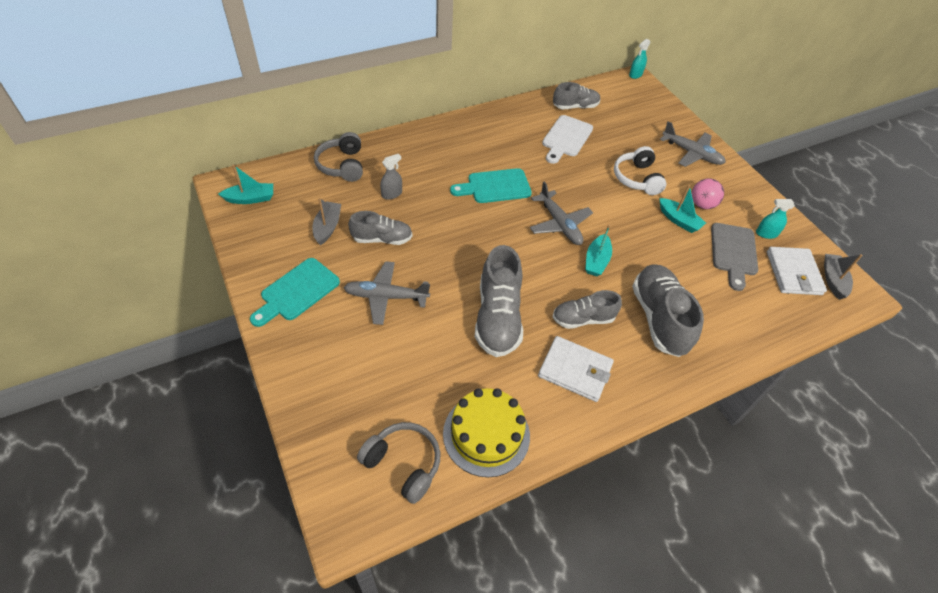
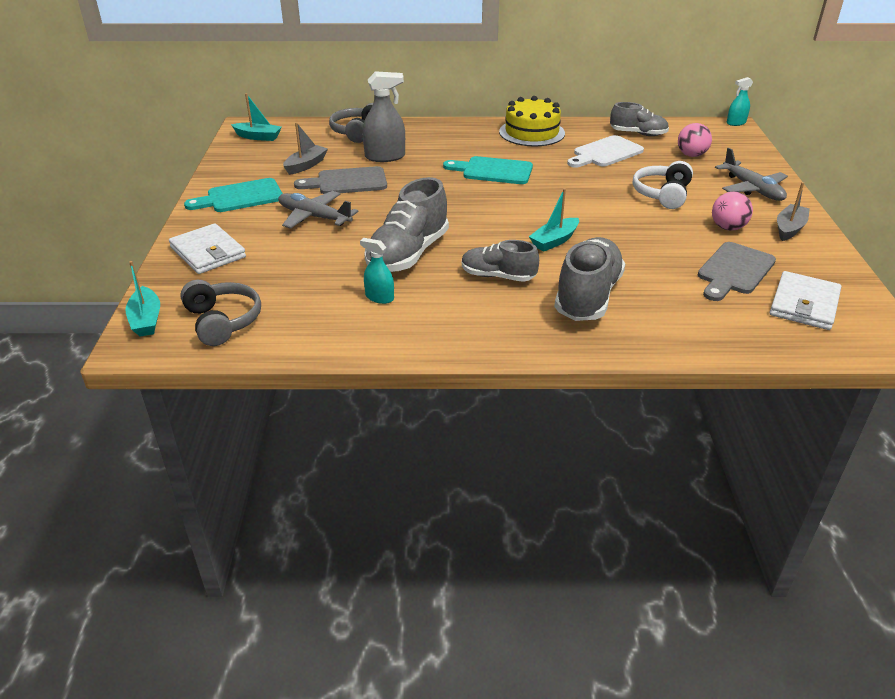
camera: 30 degrees right, 15 degrees down
grey shoe [348,211,413,245] -> grey cutting board [294,166,387,194]
grey spray bottle [380,154,402,200] -> grey spray bottle [363,71,405,162], size x1.71
yellow cake [443,388,530,477] -> yellow cake moved to [499,96,565,146]
grey plane [530,181,593,245] -> none
white wallet [538,336,614,402] -> white wallet moved to [169,223,246,274]
turquoise boat [659,185,706,233] -> turquoise boat moved to [125,261,160,337]
turquoise spray bottle [756,199,795,239] -> turquoise spray bottle moved to [360,238,394,304]
grey boat [824,254,863,300] -> grey boat moved to [777,182,810,241]
none -> pink ball [678,123,712,157]

